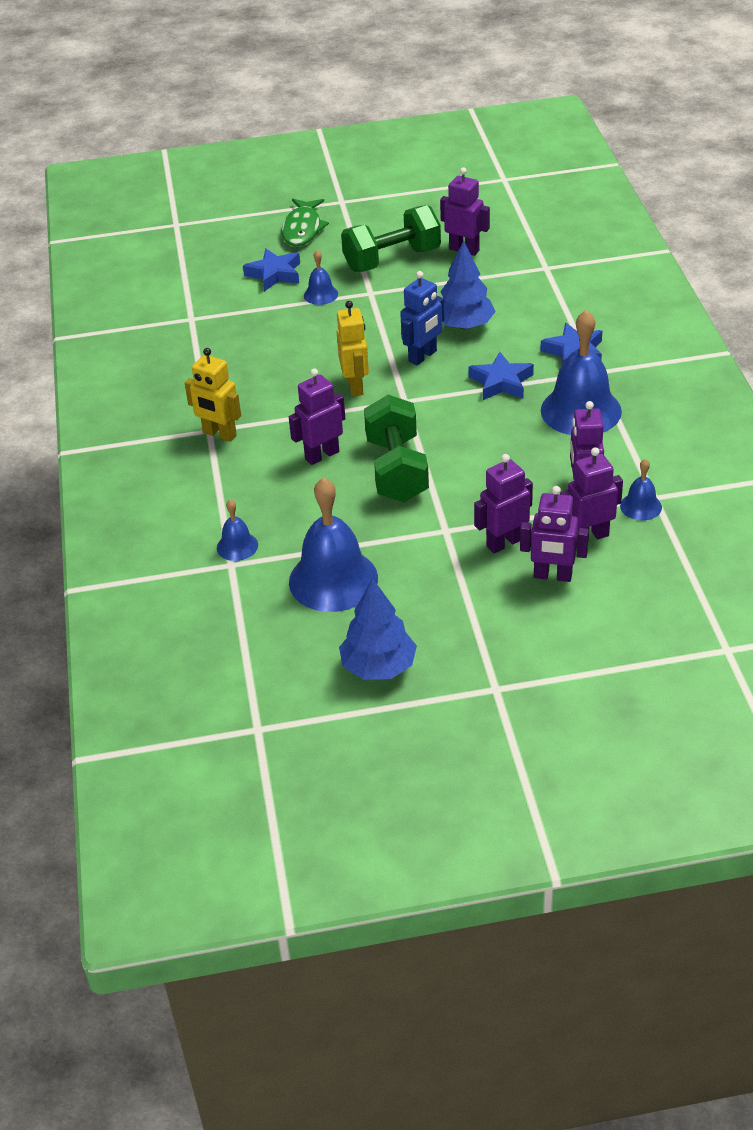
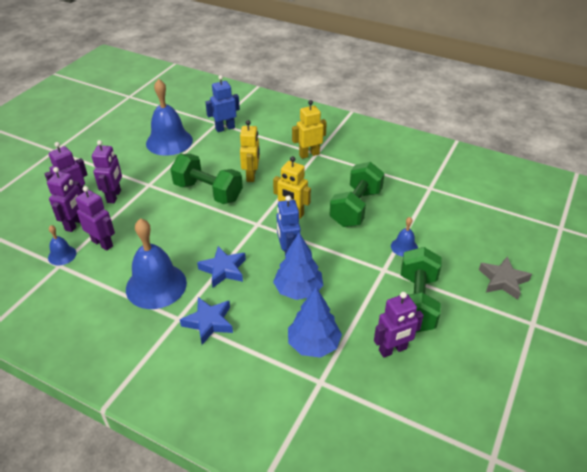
camera: 125 degrees right, 0 degrees up
blue bell [217,499,258,561] -> blue robot [205,75,240,132]
blue star [243,248,300,291] -> none
green fish [281,199,329,246] -> grey star [479,256,532,300]
purple robot [289,369,345,465] -> yellow robot [240,120,260,182]
blue tree [339,578,417,680] -> blue tree moved to [288,287,342,358]
none -> green dumbbell [330,162,385,227]

